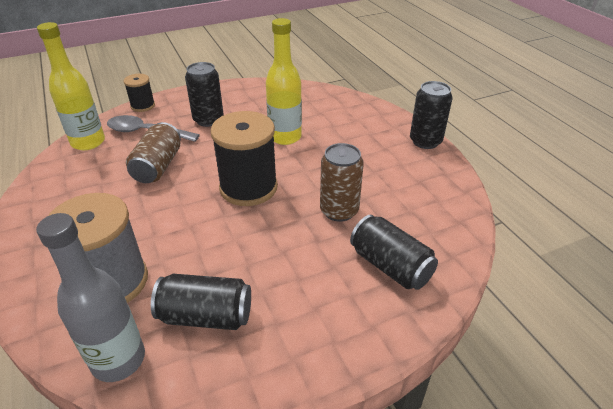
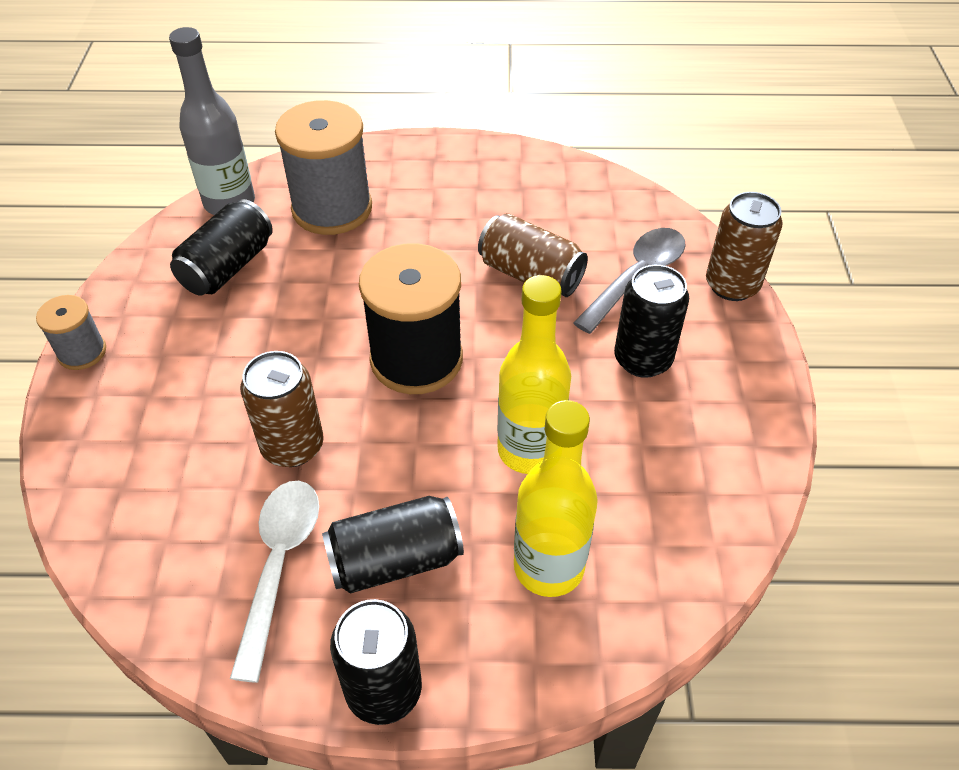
camera: 115 degrees right, 10 degrees up
yellow bottle [37,22,105,150] -> yellow bottle moved to [514,400,598,597]
black spool [124,74,155,112] -> brown can [706,192,783,301]
black can [350,215,438,290] -> black can moved to [322,496,464,594]
none -> grey spool [36,295,106,370]
none -> white spoon [230,481,319,683]

